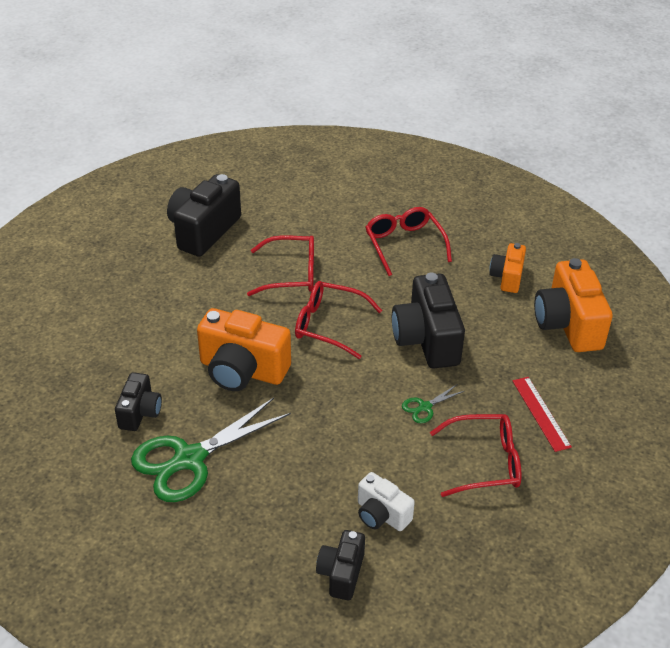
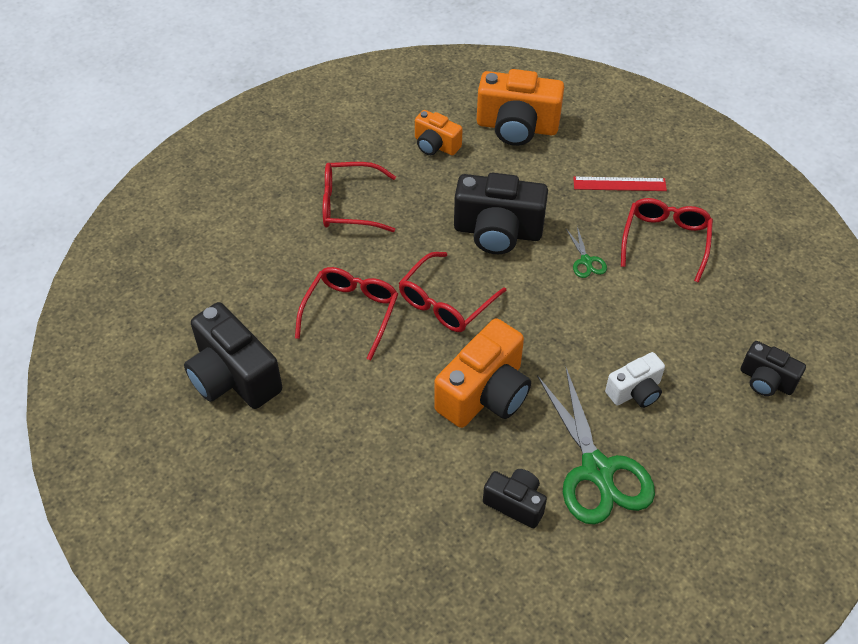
camera: 70 degrees left, 10 degrees up
white camera [358,472,415,531] -> white camera moved to [605,352,665,408]

